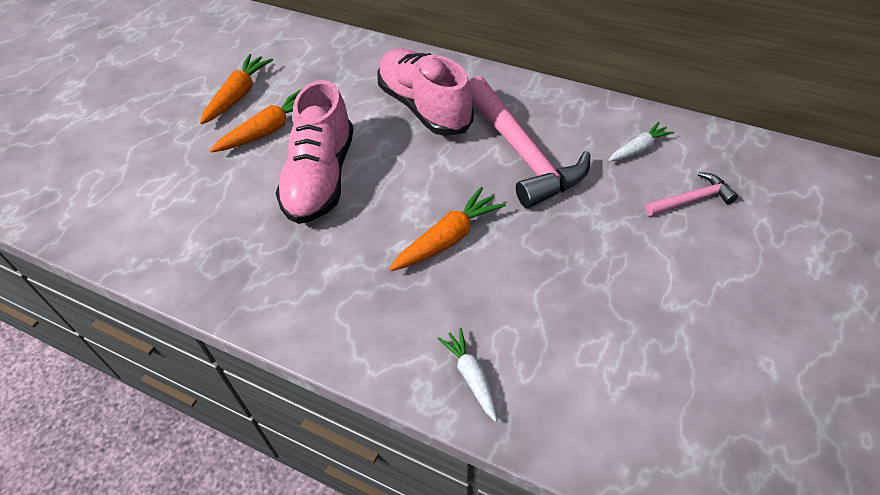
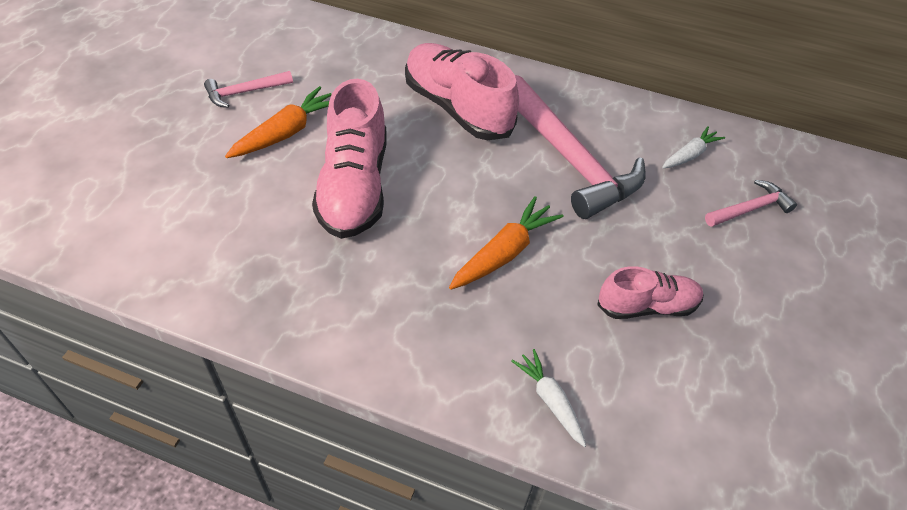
camera: 10 degrees left, 0 degrees up
orange carrot [200,54,273,125] -> pink hammer [204,71,293,108]
none -> pink shoe [597,266,704,319]

